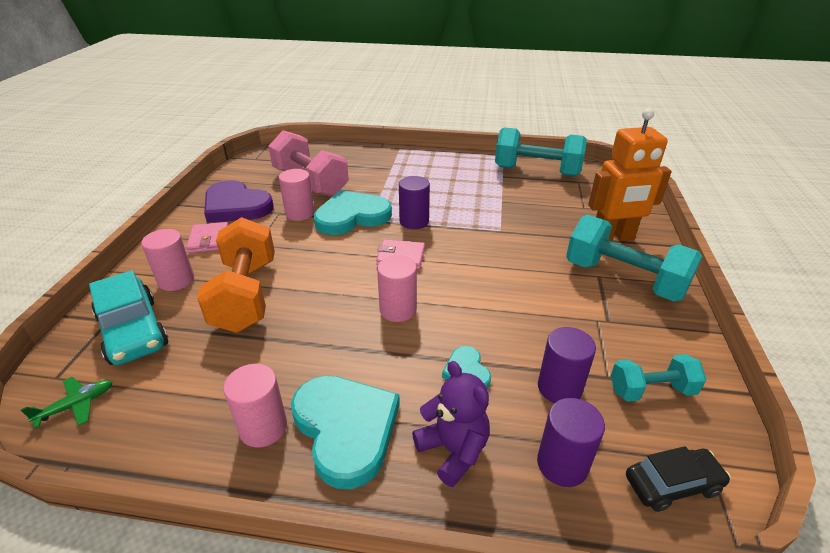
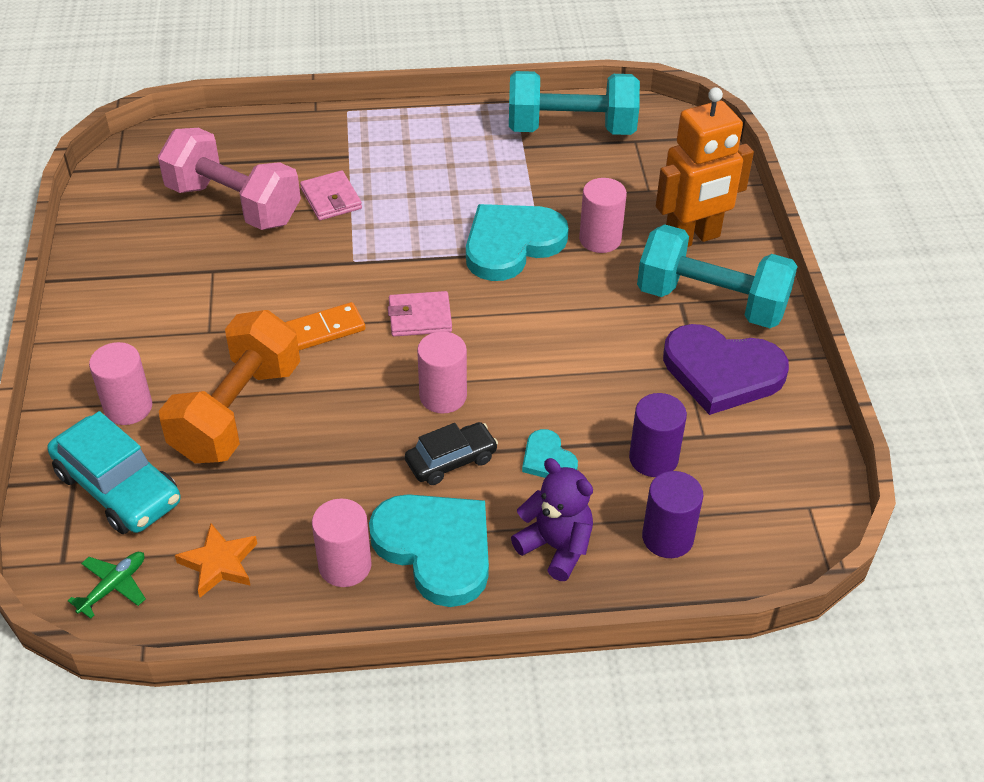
camera: 15 degrees left, 10 degrees up
pink wallet [186,222,228,253] -> pink wallet moved to [300,170,362,221]
orange dumbbell [197,217,275,333] -> orange dumbbell turned 45 degrees clockwise [159,310,300,463]
purple heart [204,180,274,223] -> purple heart moved to [663,324,789,415]
pink cylinder [279,169,315,221] -> pink cylinder moved to [579,178,627,253]
turquoise heart [314,190,392,235] -> turquoise heart moved to [466,204,569,281]
purple cylinder [399,176,430,229] -> none
turquoise dumbbell [611,354,707,402] -> none
black car [626,446,731,512] -> black car moved to [405,422,498,485]
none -> orange star [175,523,257,598]
none -> orange domino [285,302,366,350]

